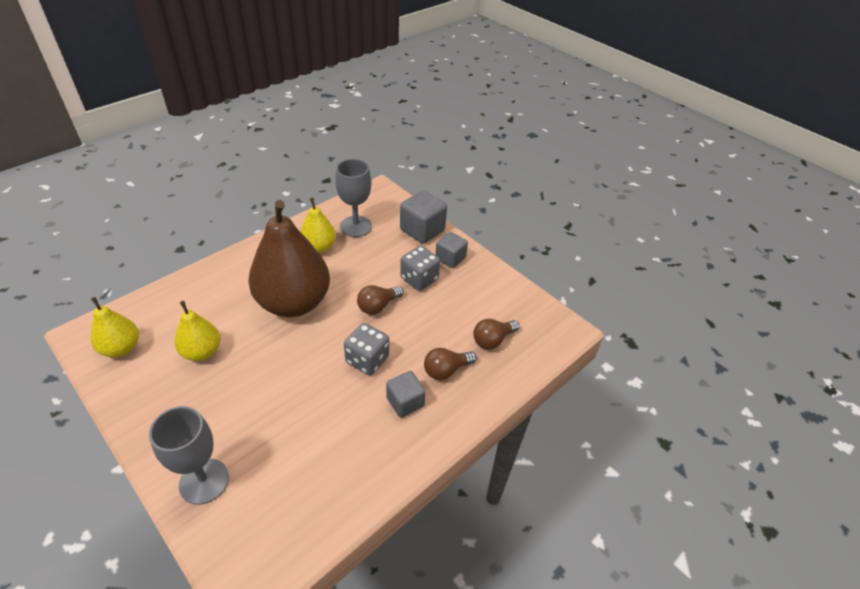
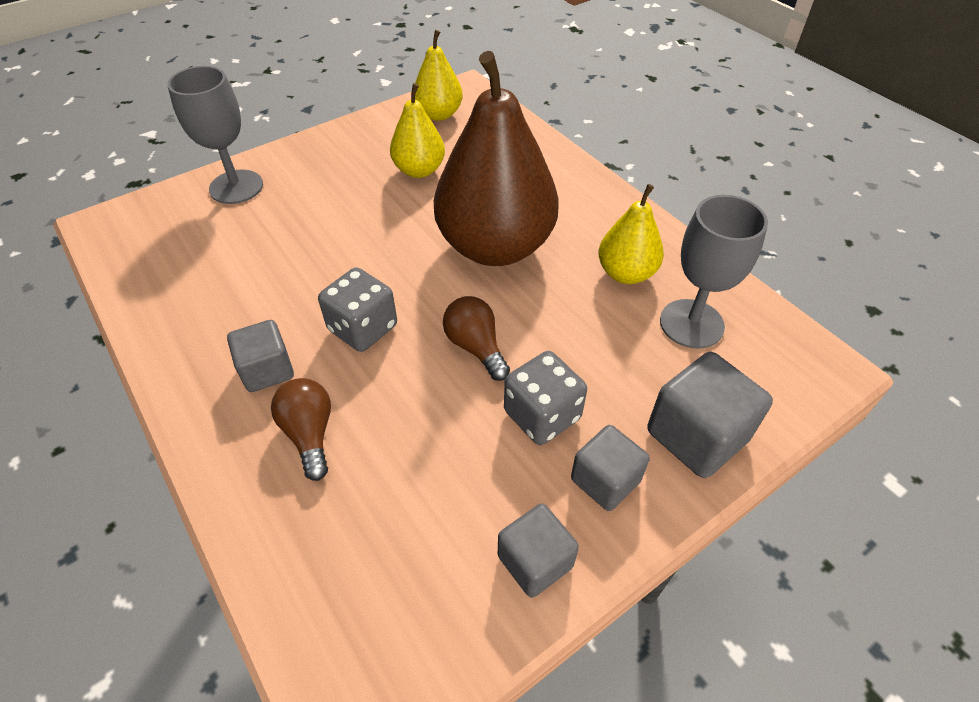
camera: 100 degrees right, 5 degrees up
brown light bulb [473,319,519,349] -> none
none -> grey cube [498,503,579,598]

